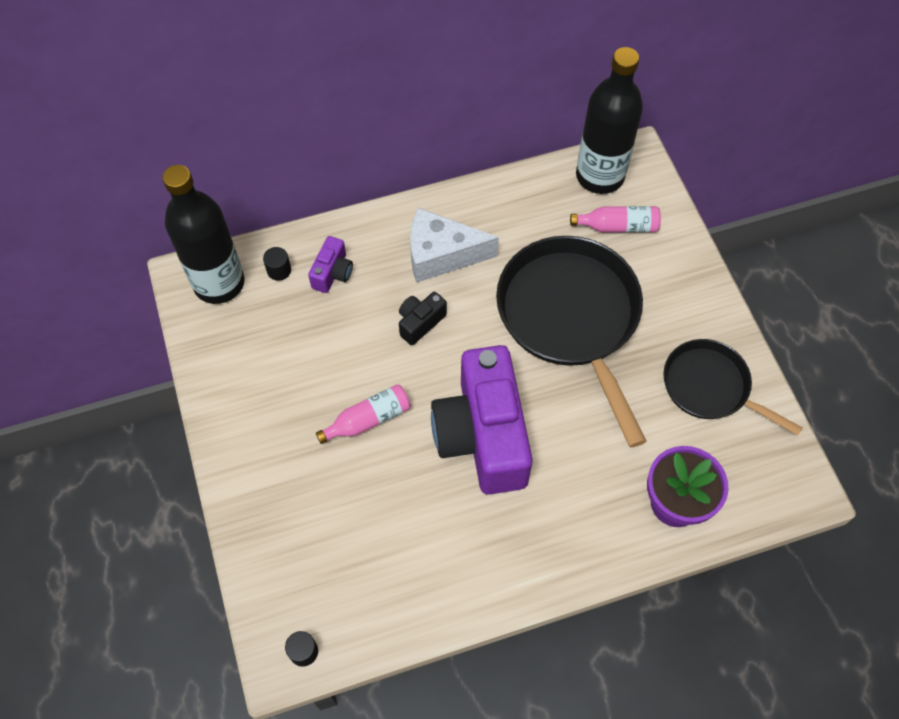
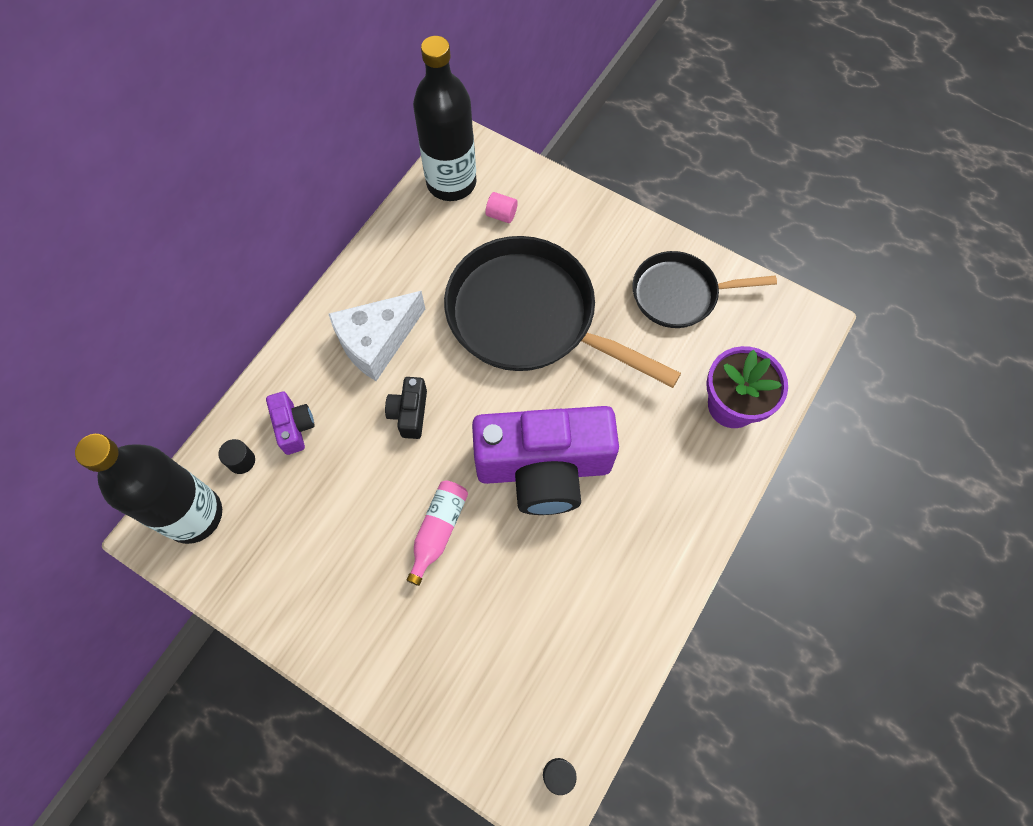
camera: 40 degrees left, 5 degrees up
purple camera [431,345,533,495] -> purple camera turned 45 degrees counterclockwise [472,406,619,515]
pink bottle [570,206,661,233] -> pink cylinder [486,192,518,223]

